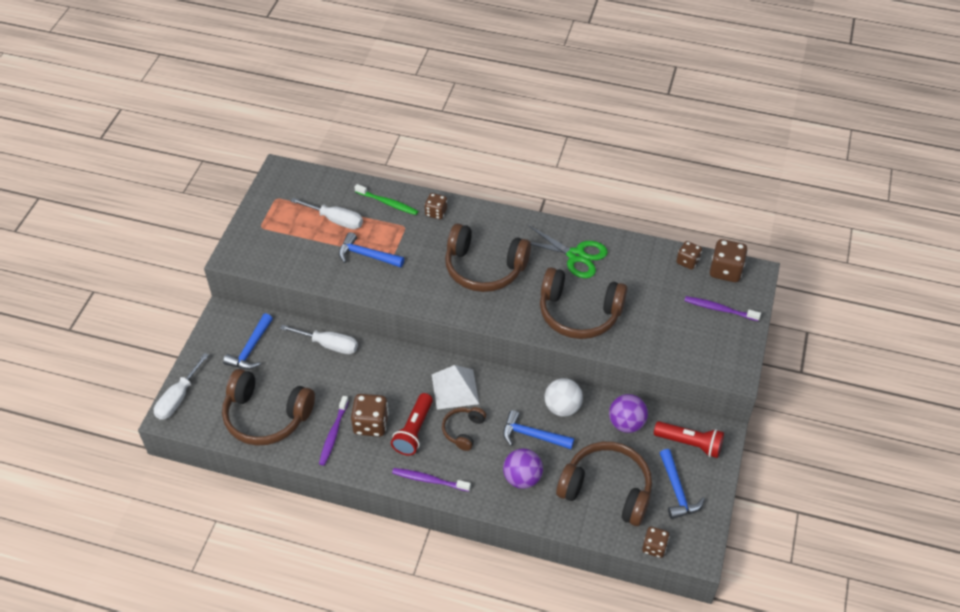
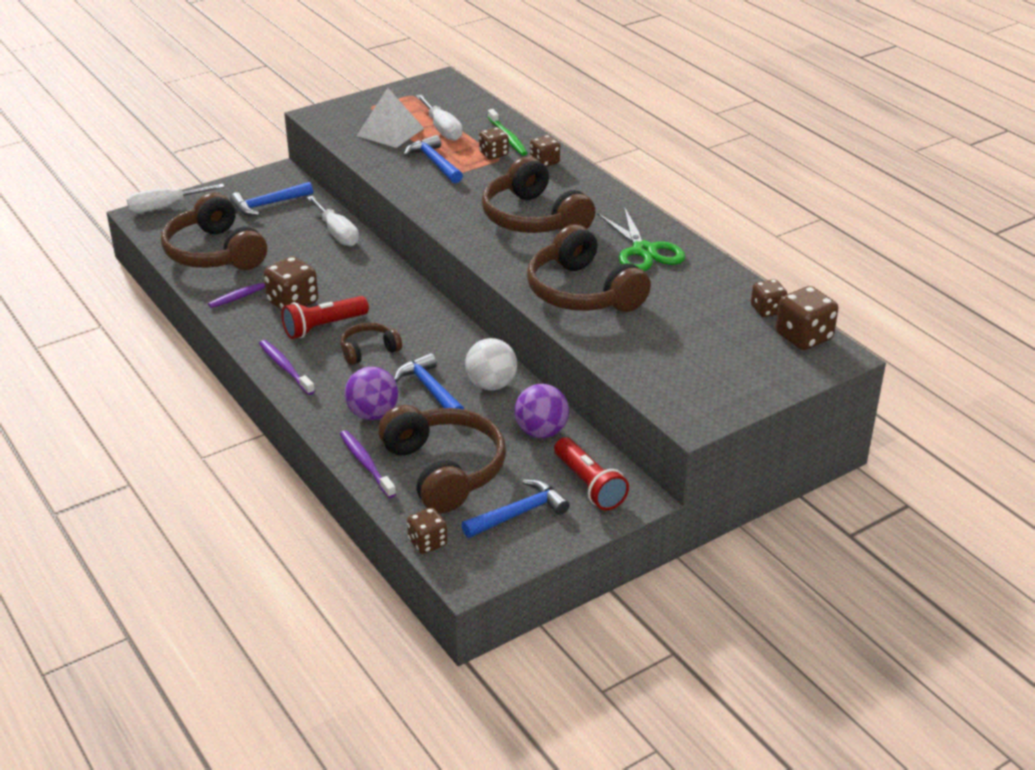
camera: 40 degrees right, 15 degrees down
white pyramid [432,365,479,410] -> white pyramid moved to [357,88,424,148]
blue hammer [660,449,705,519] -> blue hammer turned 150 degrees counterclockwise [462,479,570,538]
purple toothbrush [684,296,761,321] -> purple toothbrush moved to [340,430,396,498]
none -> brown dice [479,127,509,159]

